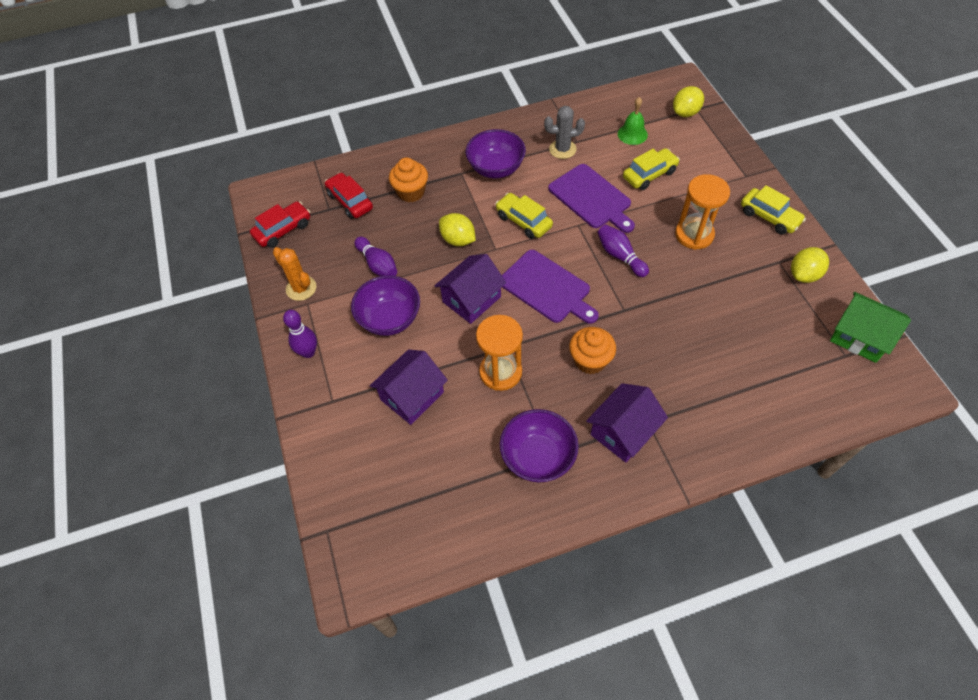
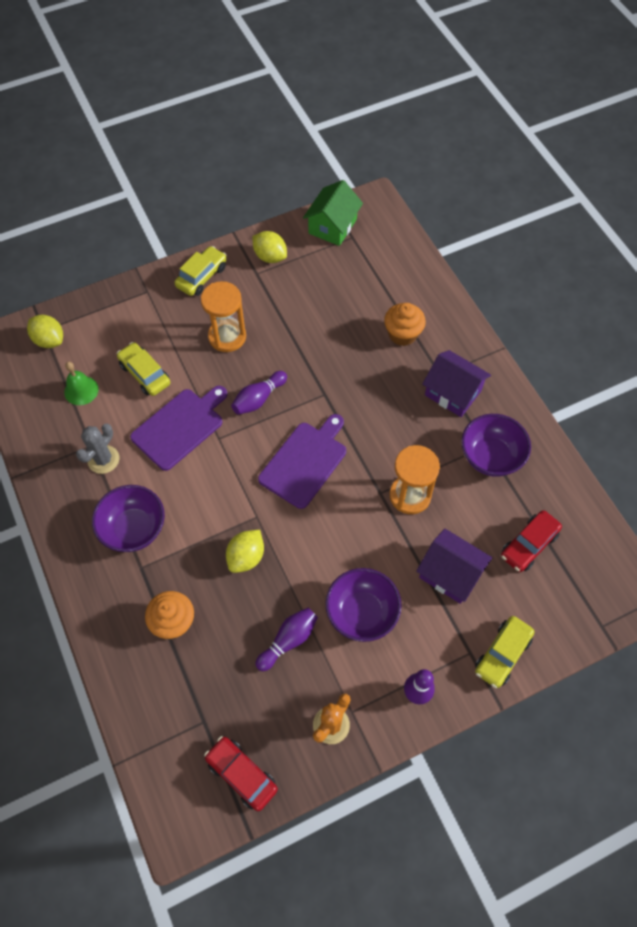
camera: 100 degrees left, 5 degrees up
red car [325,172,373,219] -> red car moved to [501,510,562,572]
purple house [434,254,506,324] -> none
yellow car [495,193,553,239] -> yellow car moved to [475,616,534,688]
grey cactus [544,106,585,159] -> grey cactus turned 45 degrees clockwise [76,424,119,474]
orange cupcake [569,327,616,374] -> orange cupcake moved to [384,303,426,346]

